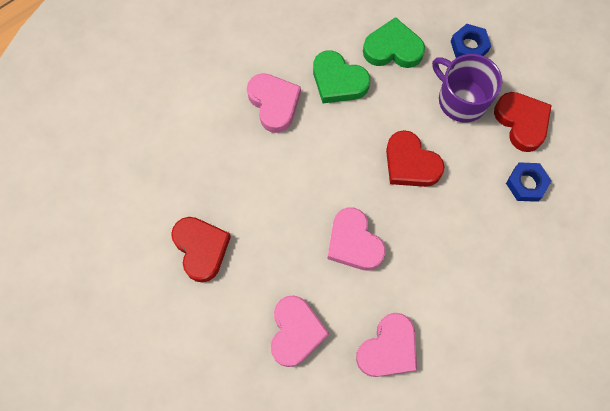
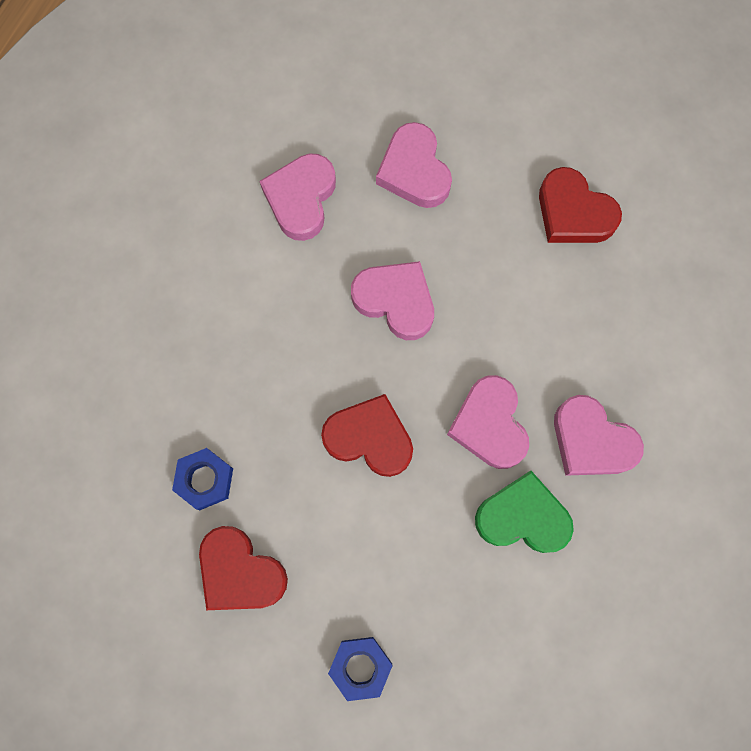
camera: 155 degrees right, 5 degrees up
green heart [363,17,425,68] -> none
purple mug [432,54,502,122] -> none
none -> pink heart [447,375,529,469]

